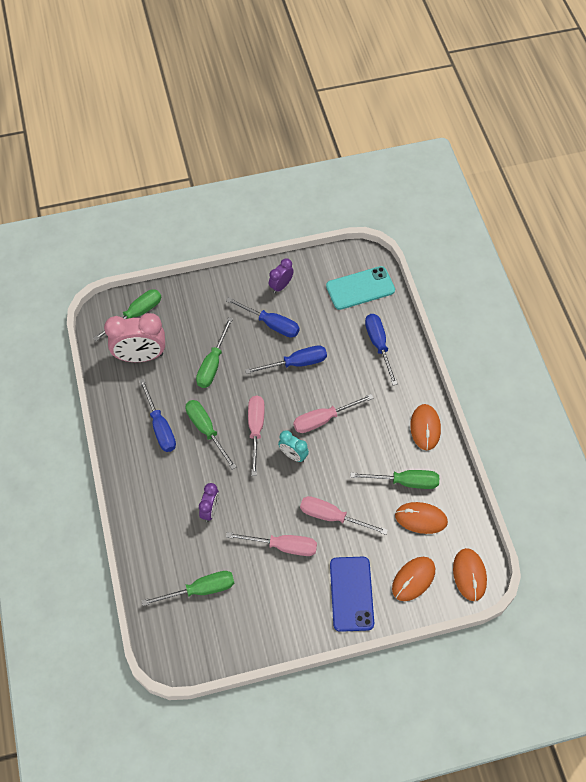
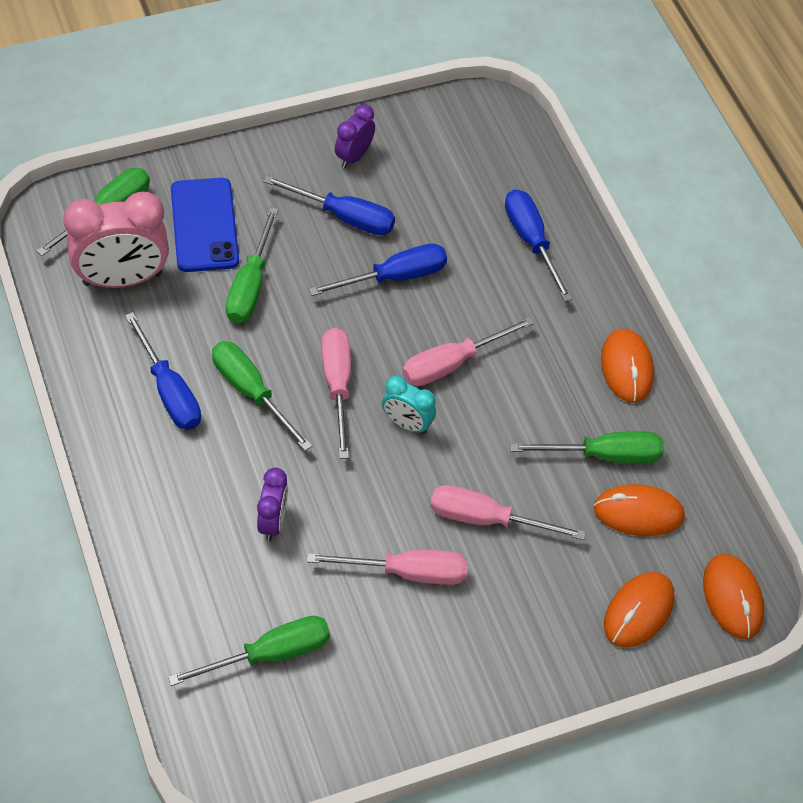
camera: 10 degrees left, 5 degrees down
turquoise phone [326,266,395,310] -> none
blue phone [330,557,374,632] -> blue phone moved to [171,178,239,272]

